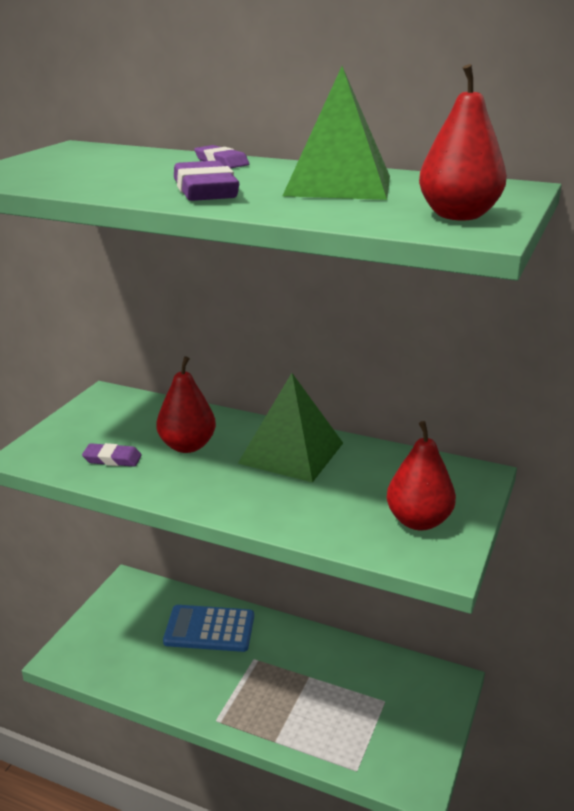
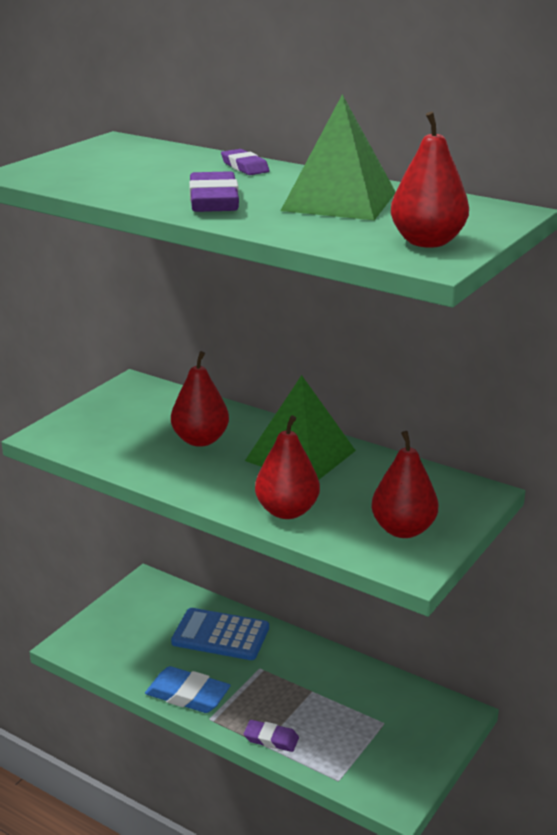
camera: 10 degrees right, 0 degrees up
purple eraser [82,443,142,467] -> purple eraser moved to [244,720,299,752]
none -> blue eraser [145,666,231,713]
none -> red pear [255,415,320,519]

